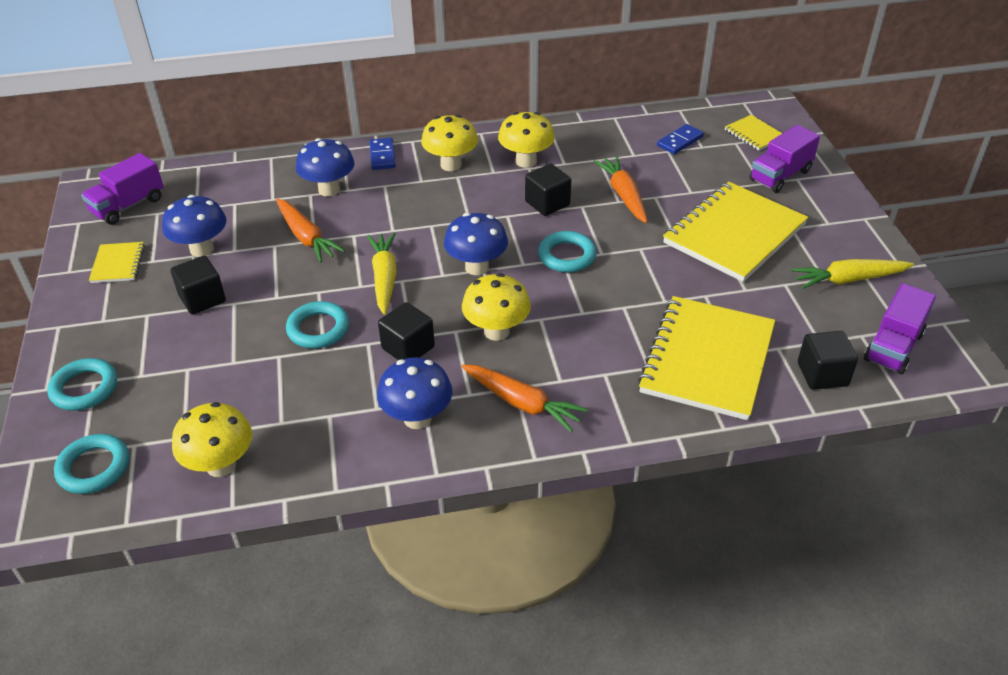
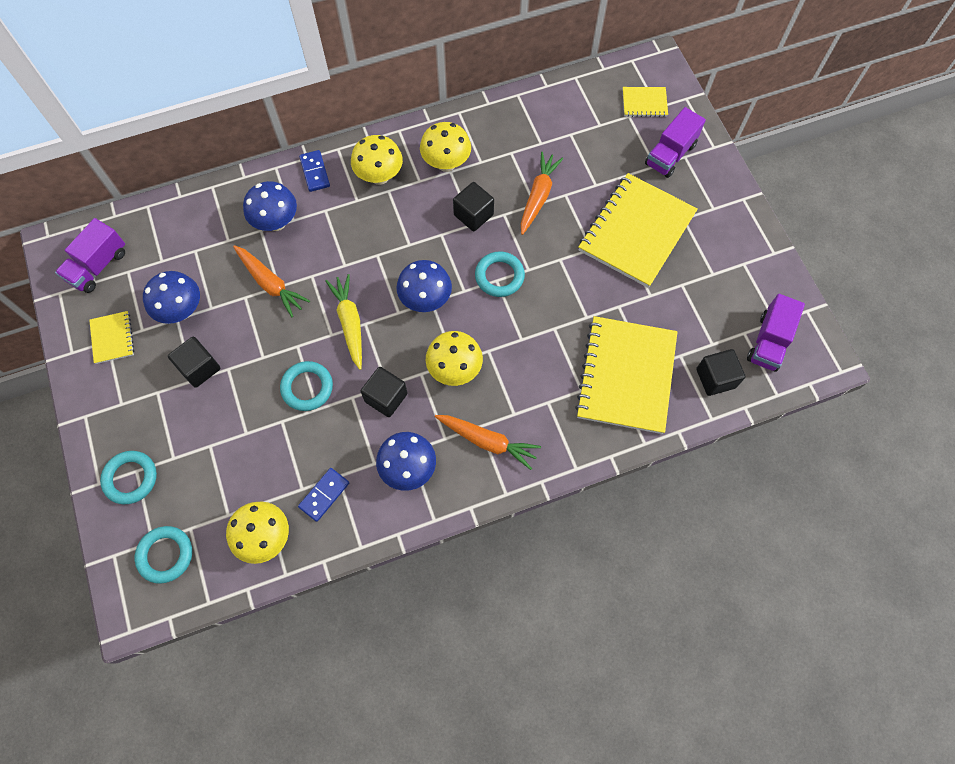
camera: 10 degrees left, 25 degrees up
orange carrot [594,156,648,223] -> orange carrot turned 45 degrees clockwise [521,152,563,235]
blue domino [657,124,704,154] -> blue domino moved to [298,468,349,522]
yellow notebook [725,115,782,151] -> yellow notebook turned 45 degrees counterclockwise [622,87,668,117]
yellow carrot [791,259,914,289] -> none

